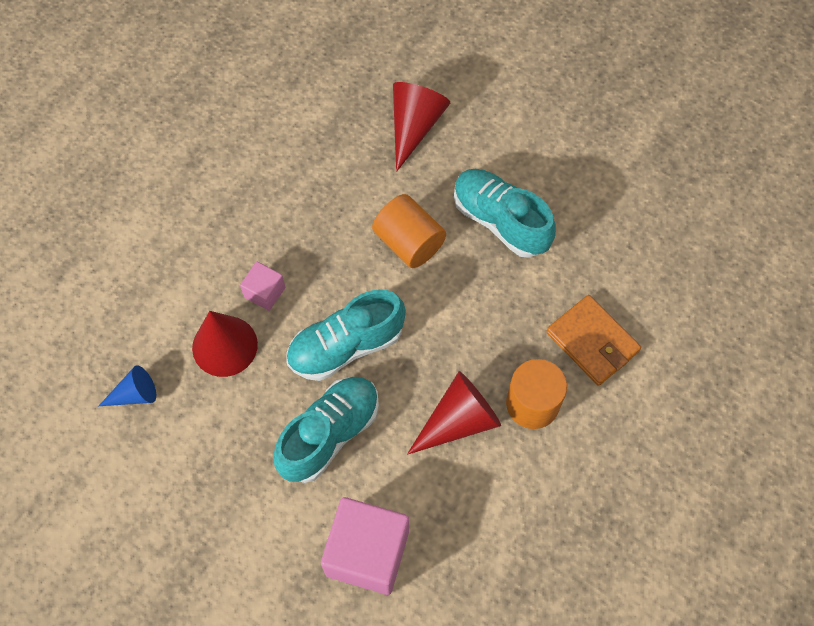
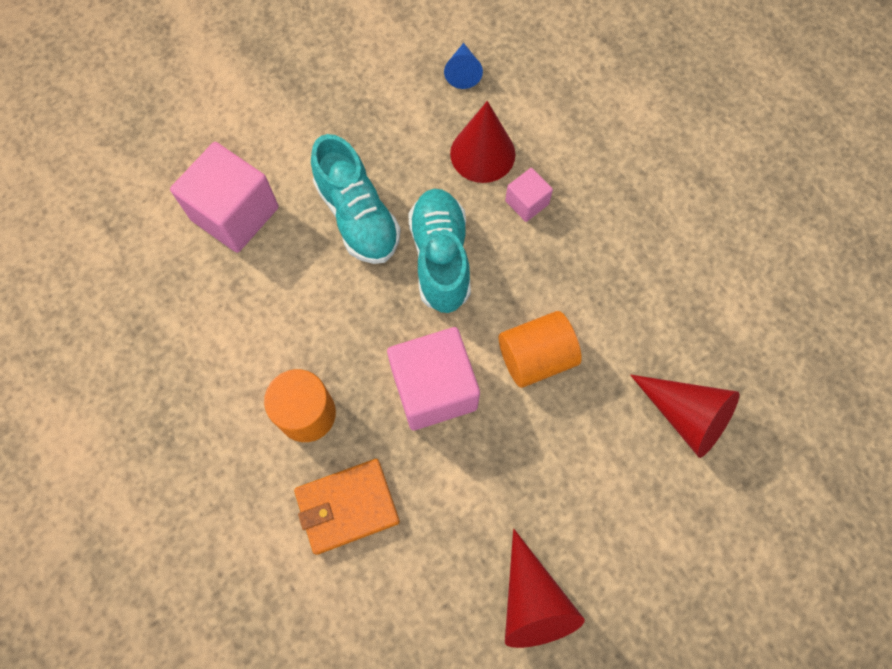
camera: 110 degrees right, 5 degrees up
red cone [407,371,501,455] -> red cone moved to [505,529,585,648]
turquoise shoe [454,169,556,258] -> none
none -> pink cube [387,327,480,430]

